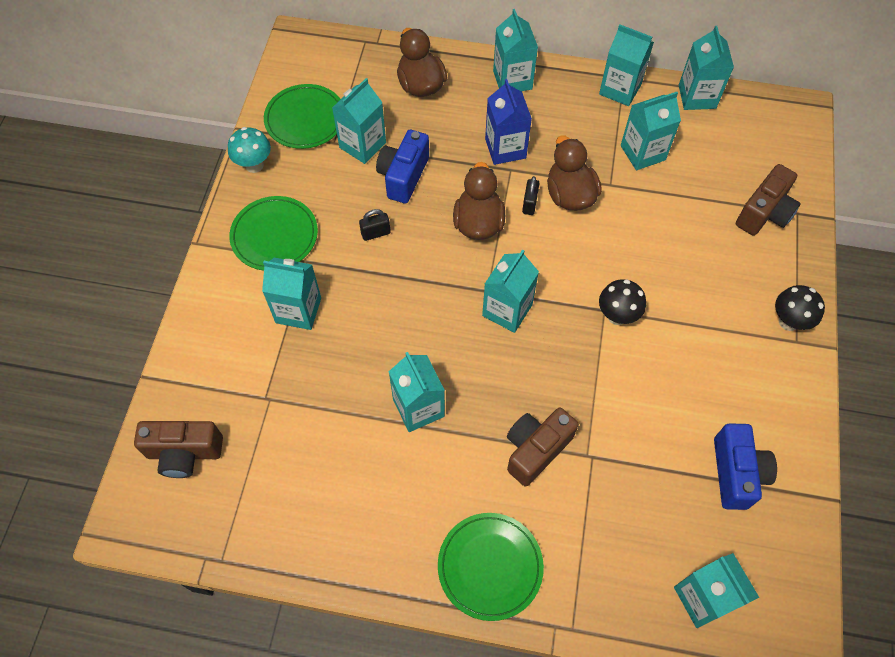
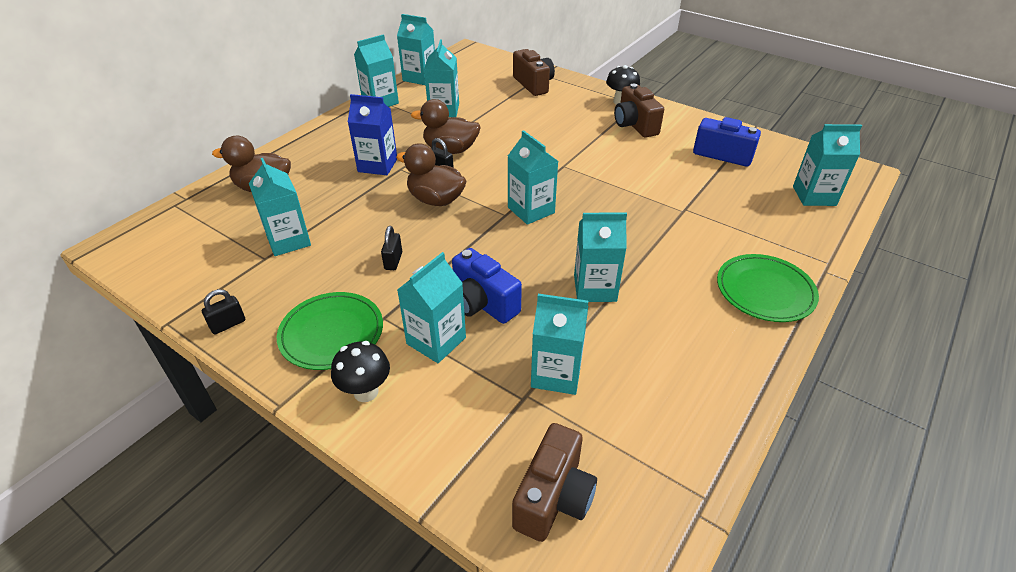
camera: 65 degrees left, 20 degrees down
turquoise mushroom [228,127,271,173] -> black padlock [202,289,245,334]
green plate [264,84,341,149] -> none
blue camera [376,130,429,204] -> blue camera moved to [452,248,522,324]
turquoise carton [493,9,538,91] -> turquoise carton moved to [531,294,588,395]
brown camera [507,408,579,487] -> brown camera moved to [614,83,664,138]
black mushroom [599,279,646,325] -> black mushroom moved to [331,341,390,402]

